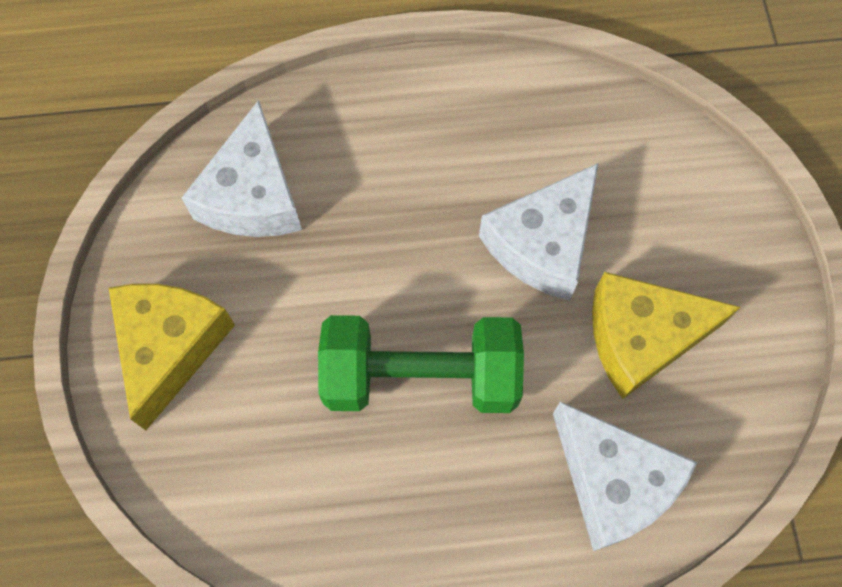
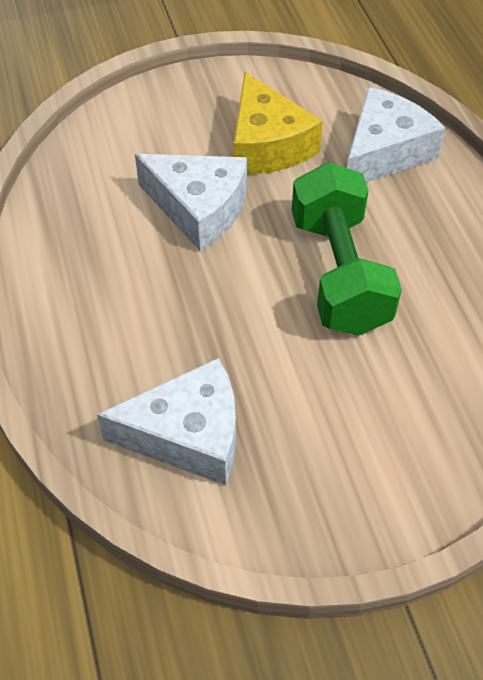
camera: 100 degrees left, 15 degrees down
yellow cheese [109,284,235,430] -> none

